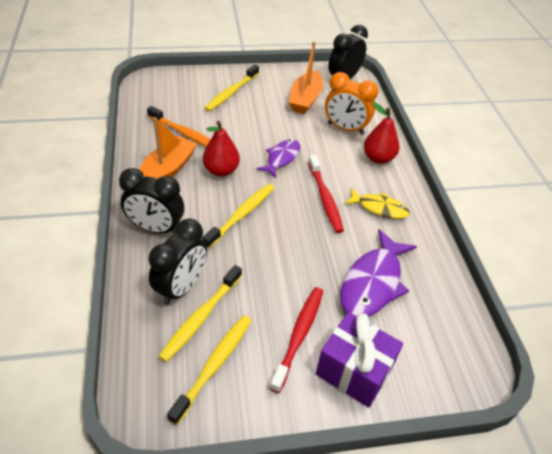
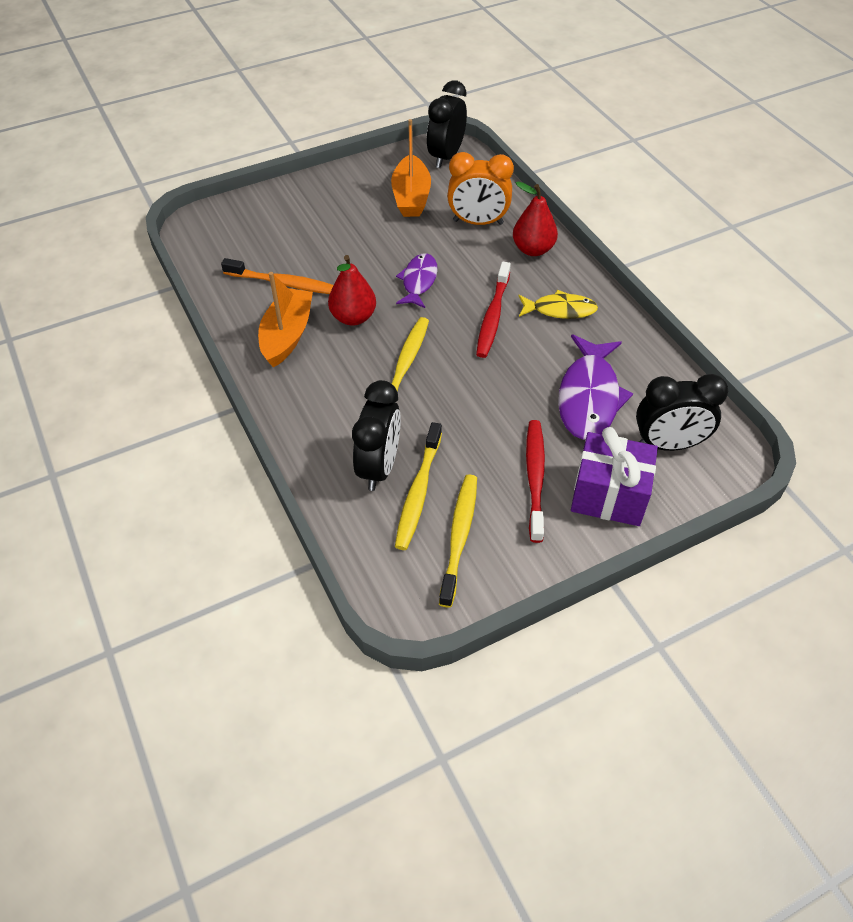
camera: 15 degrees left, 5 degrees up
black clock [119,168,184,234] -> black clock moved to [636,374,728,451]
yellow toothbrush [205,64,259,111] -> none
red toothbrush [308,155,344,233] -> red toothbrush turned 45 degrees clockwise [476,262,511,358]

